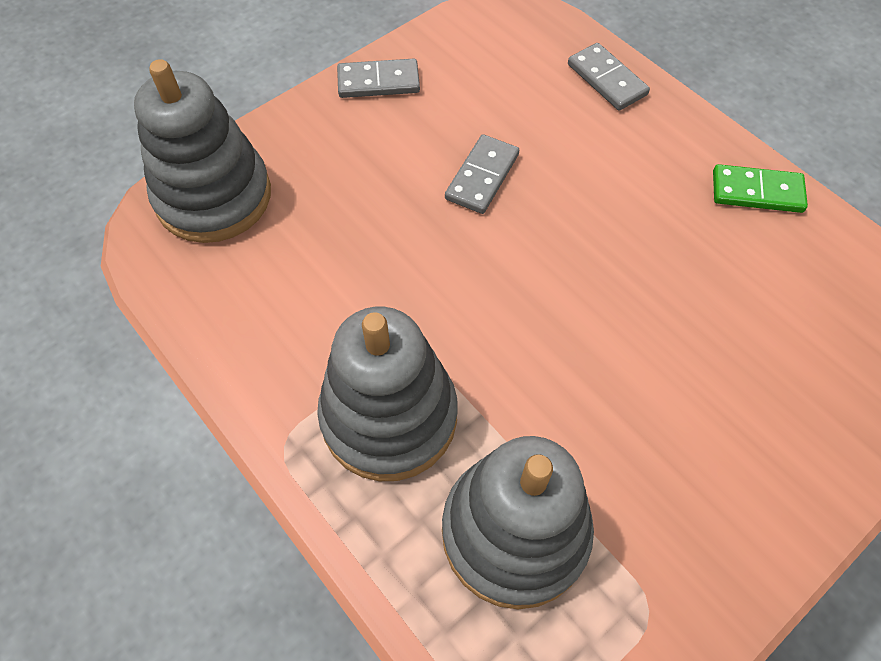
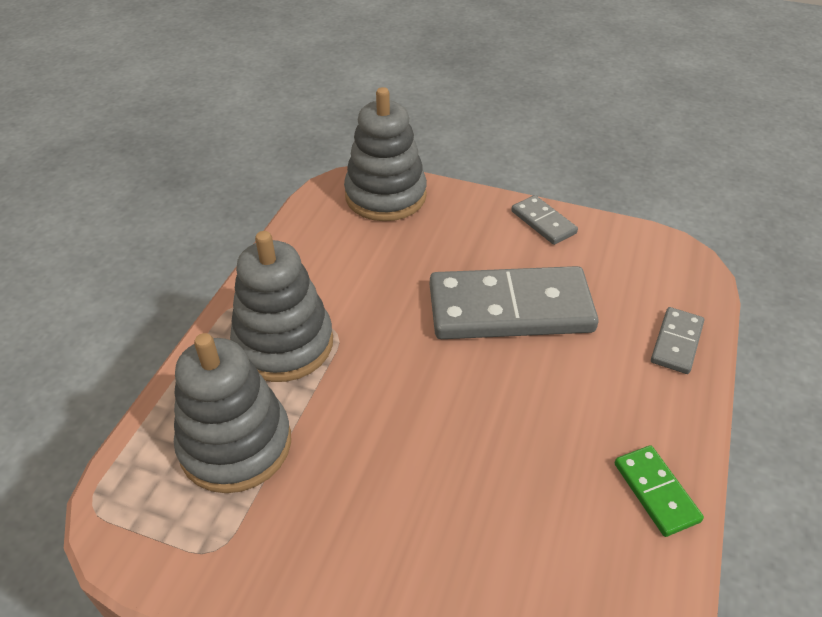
camera: 60 degrees right, 15 degrees down
grey domino [445,134,519,214] -> grey domino [430,266,599,339], size x2.17

